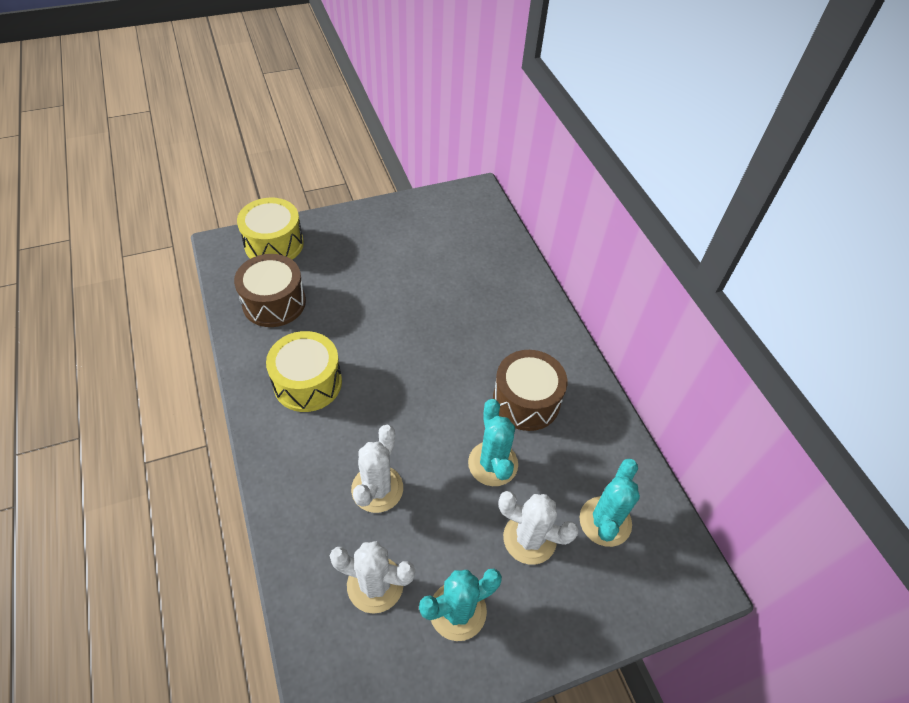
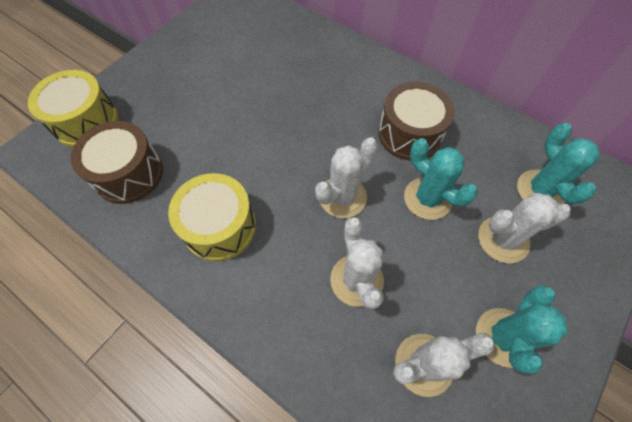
camera: 30 degrees left, 10 degrees up
none -> white cactus [315,137,378,218]

